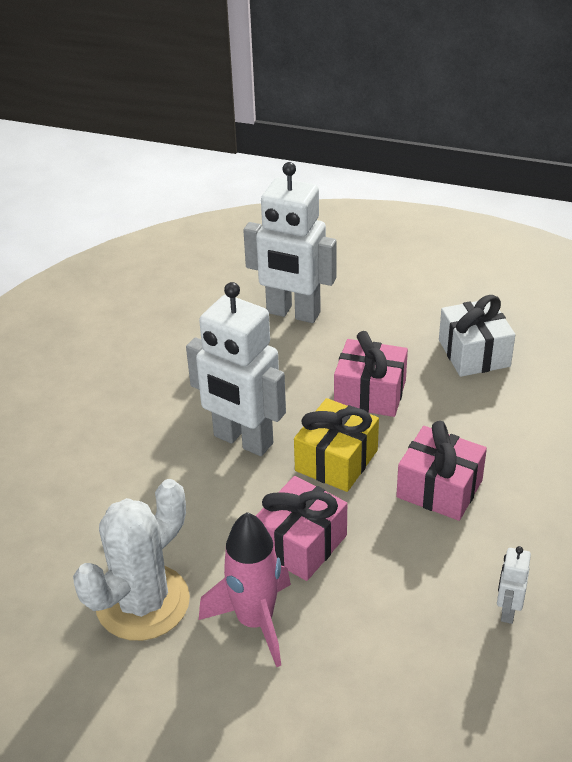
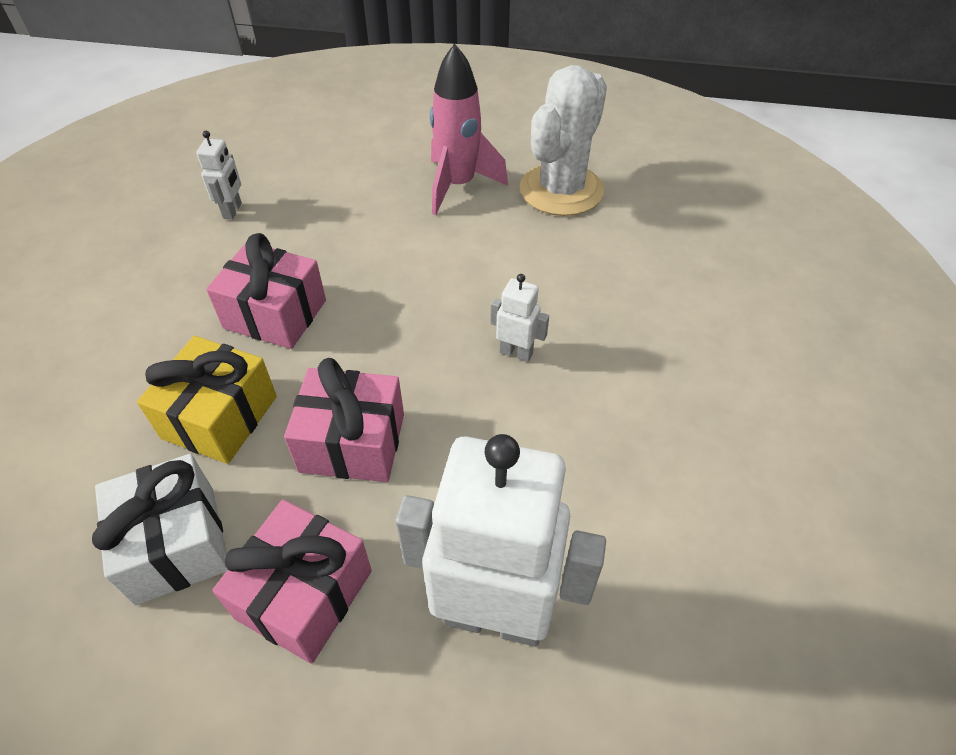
camera: 170 degrees right, 10 degrees up
white robot [186,282,286,456] -> white robot [490,274,549,362], size x0.43
pink gift [256,476,347,581] -> pink gift moved to [212,500,372,664]
yellow gift [294,398,379,492] -> yellow gift moved to [137,336,277,464]

